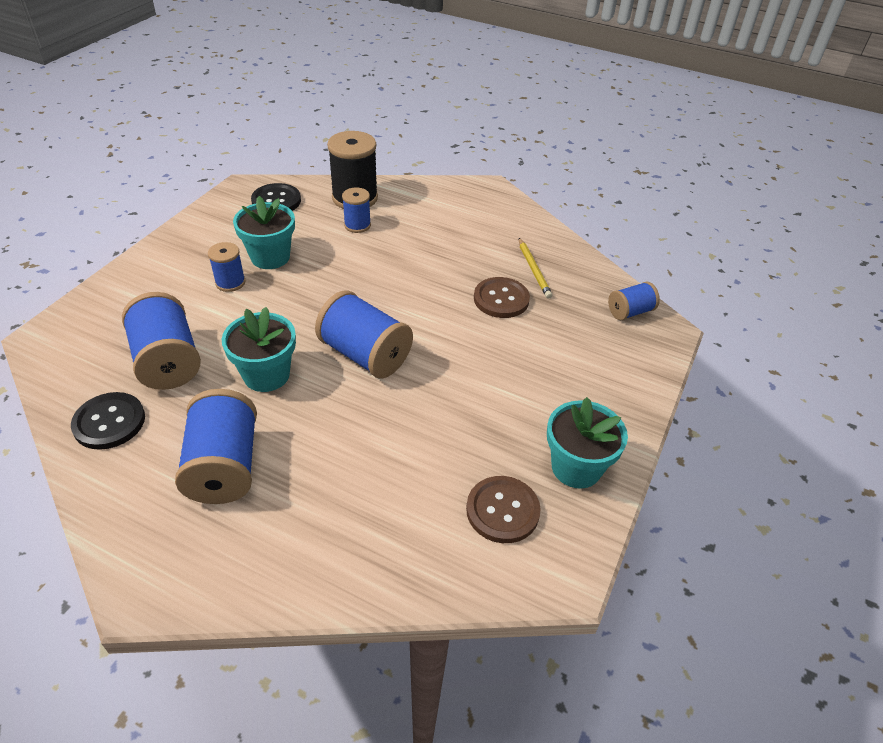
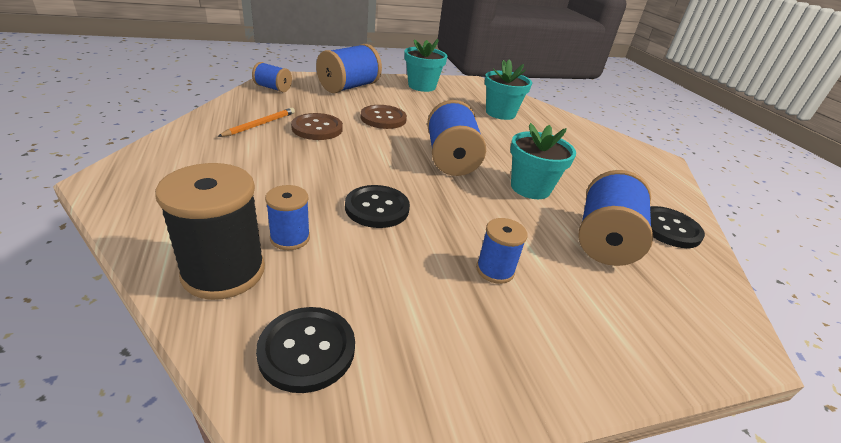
camera: 135 degrees left, 10 degrees down
blue spool [175,389,257,504] -> blue spool moved to [316,44,382,93]
turquoise flower pot [233,196,295,269] -> turquoise flower pot moved to [485,59,532,120]
brown button [466,476,541,543] -> brown button moved to [361,105,407,129]
yellow pencil [519,238,552,299] -> orange pencil [217,108,295,137]
none -> black button [345,185,410,228]

